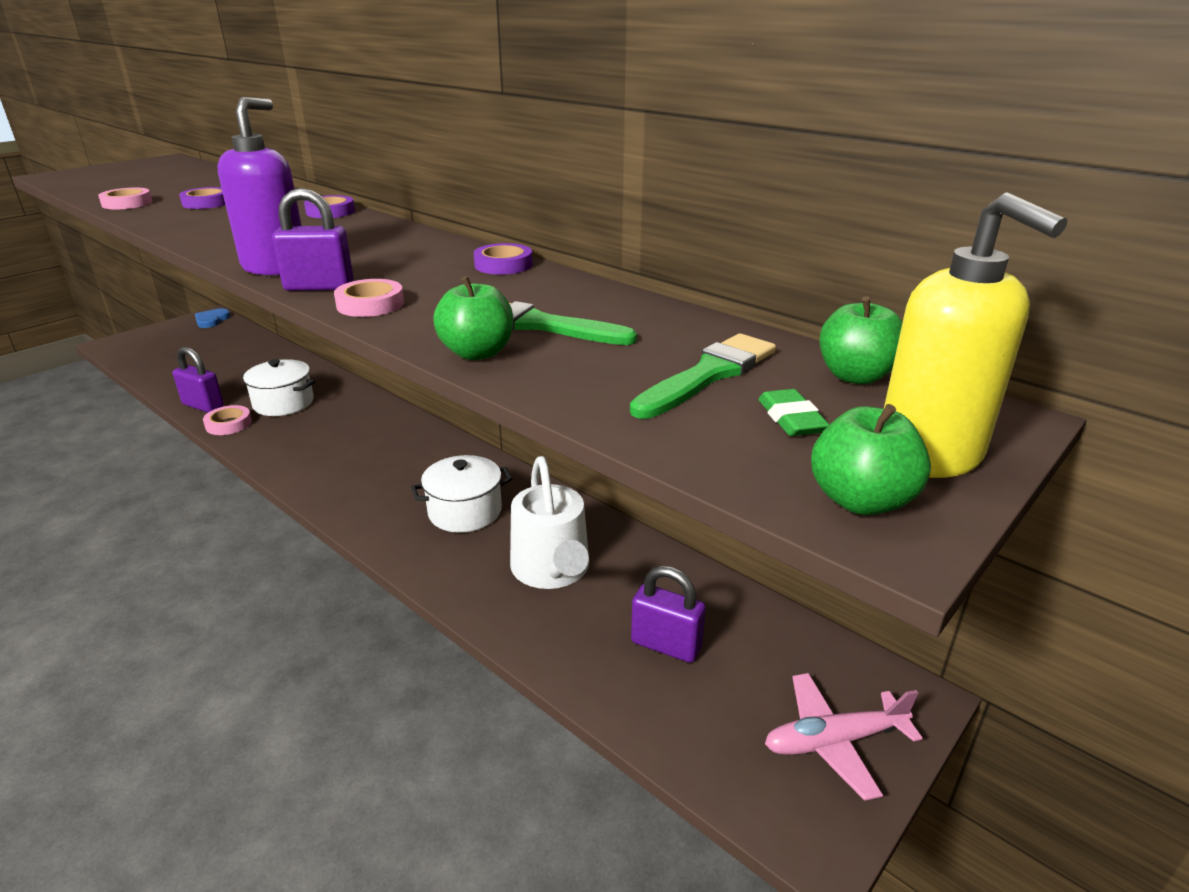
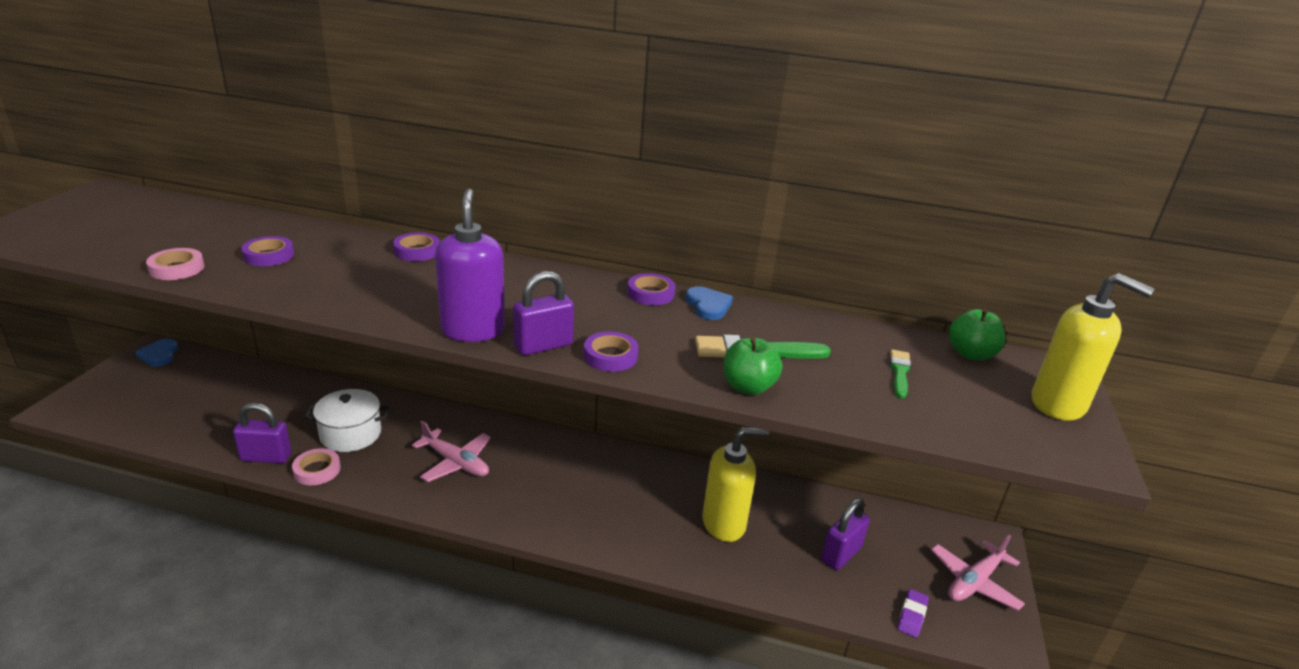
camera: 30 degrees left, 0 degrees up
pink tape [334,279,404,317] -> purple tape [584,331,639,372]
white pot [411,455,512,533] -> none
white watering can [510,456,589,589] -> yellow soap dispenser [702,427,769,542]
green brush [630,333,776,419] -> green brush [890,349,911,398], size x0.60
purple padlock [631,566,706,663] -> purple padlock turned 45 degrees counterclockwise [821,498,870,570]
green eraser [758,389,830,436] -> none
green apple [811,404,931,515] -> none
none -> pink plane [412,421,491,482]
none -> blue heart [685,286,733,320]
none -> purple eraser [897,589,929,638]

